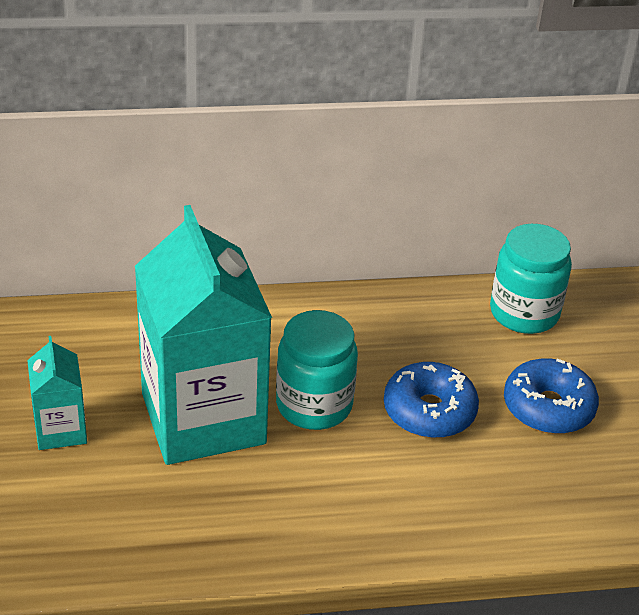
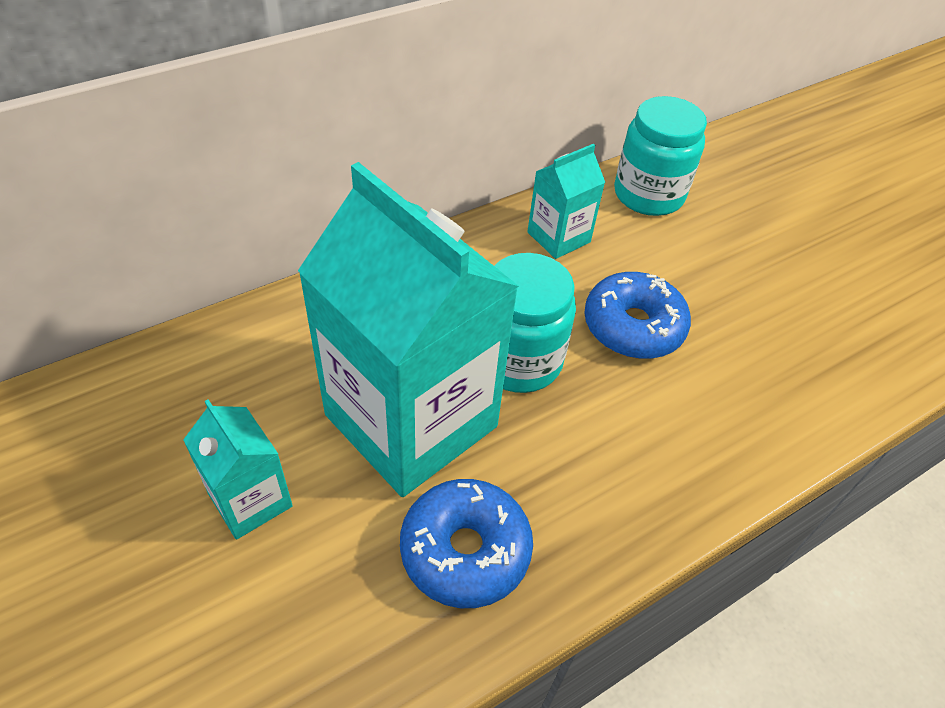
camera: 25 degrees left, 10 degrees up
blue donut [504,358,599,434] -> blue donut moved to [400,479,533,608]
none -> turquoise carton [527,144,605,259]

